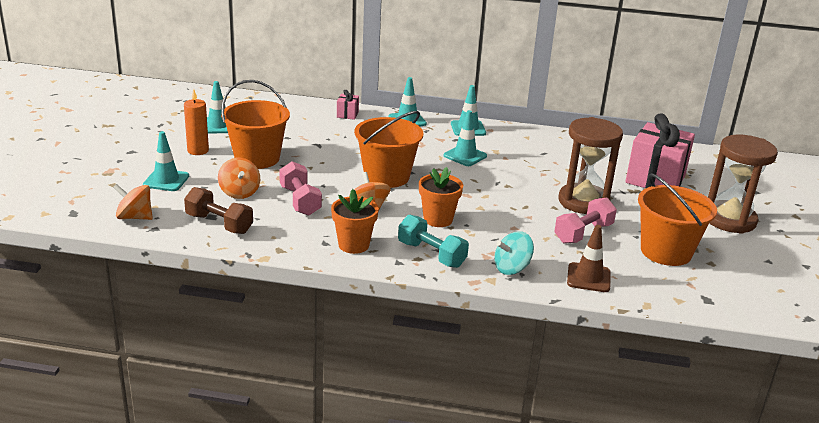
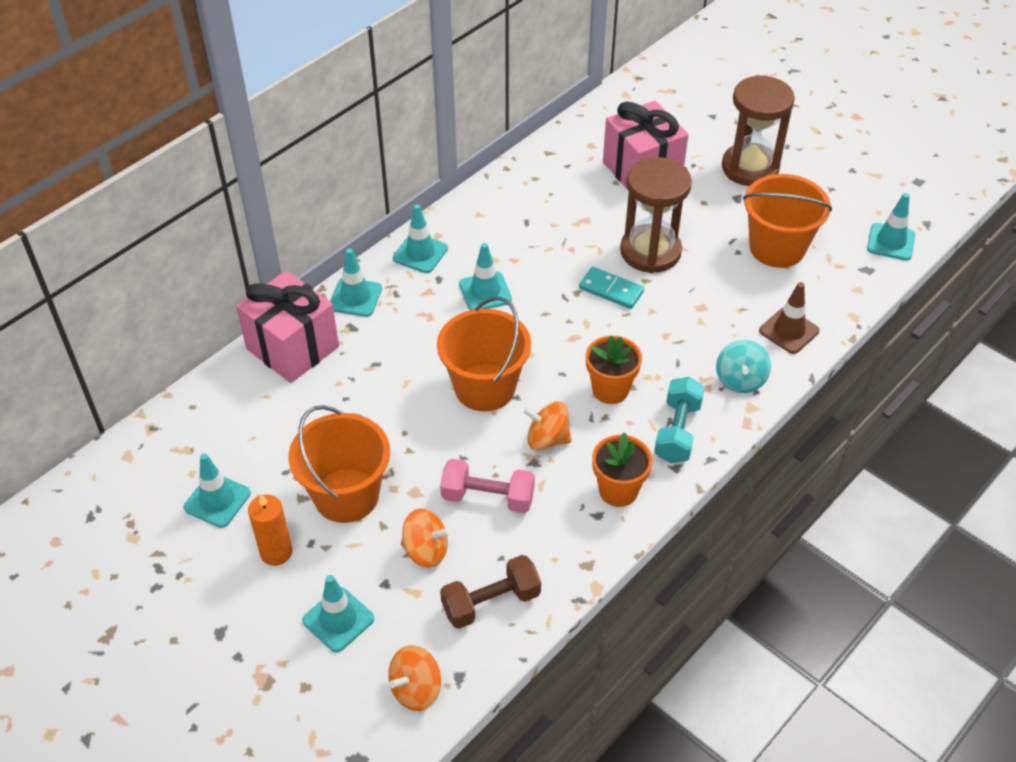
camera: 55 degrees left, 20 degrees up
pink gift [337,90,359,120] -> pink gift [236,270,339,383], size x2.37
turquoise dumbbell [398,215,469,268] -> turquoise dumbbell turned 60 degrees counterclockwise [654,377,705,463]
pink dumbbell [554,198,617,244] -> none
none -> turquoise domino [579,267,644,309]
none -> turquoise traffic cone [867,193,915,260]

